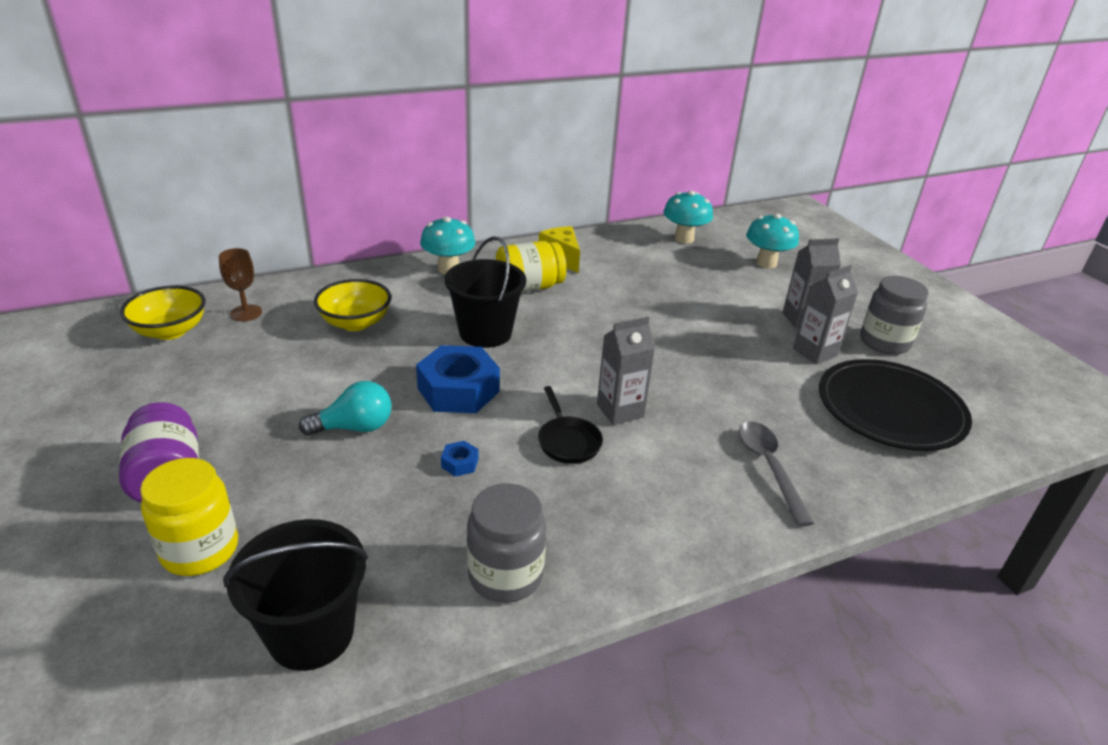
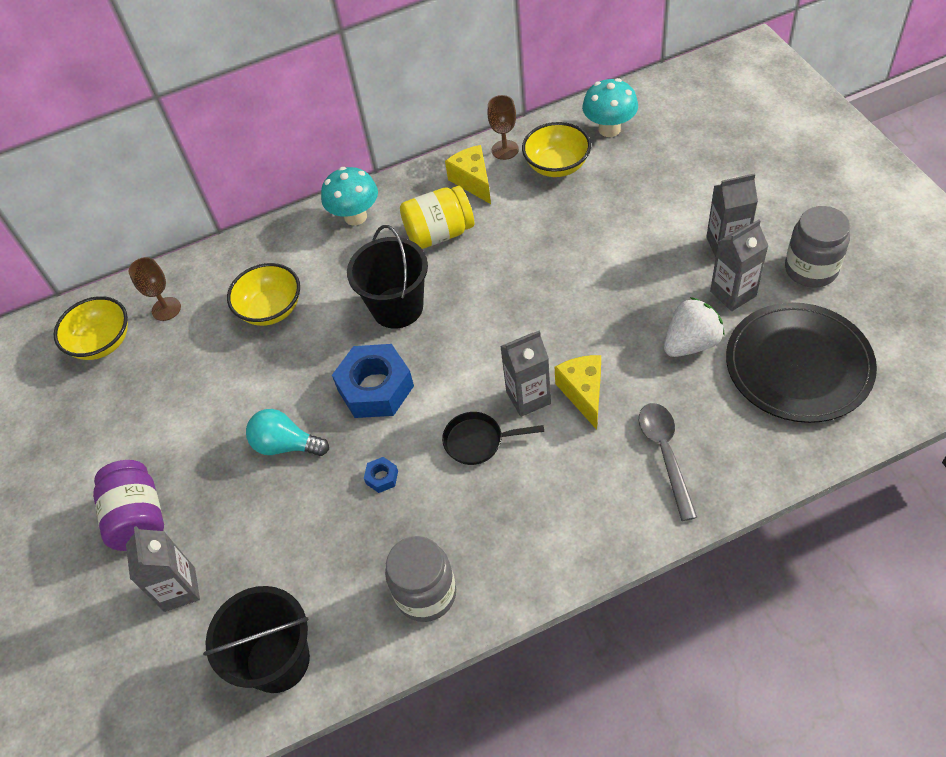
camera: 10 degrees right, 20 degrees up
yellow jar [140,458,238,576] -> grey carton [126,526,200,612]
turquoise light bulb [299,381,392,436] -> turquoise light bulb turned 150 degrees counterclockwise [246,409,329,456]
black pan [538,386,603,464] -> black pan turned 105 degrees clockwise [442,412,544,465]
turquoise mushroom [746,214,799,268] -> none
none -> brown goblet [488,95,519,160]
none -> yellow bowl [522,122,591,177]
none -> yellow cheese [555,355,601,430]
none -> white strawberry [664,297,725,357]

